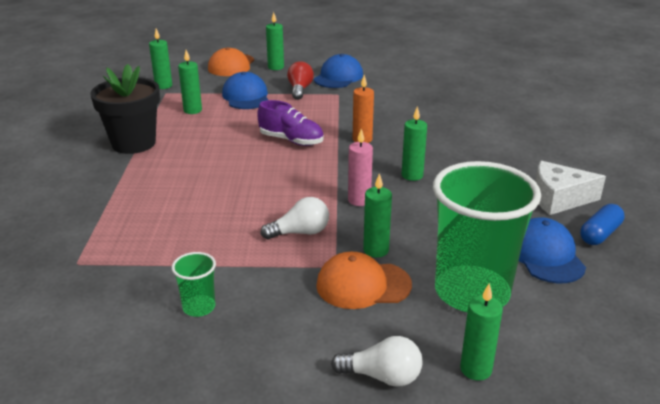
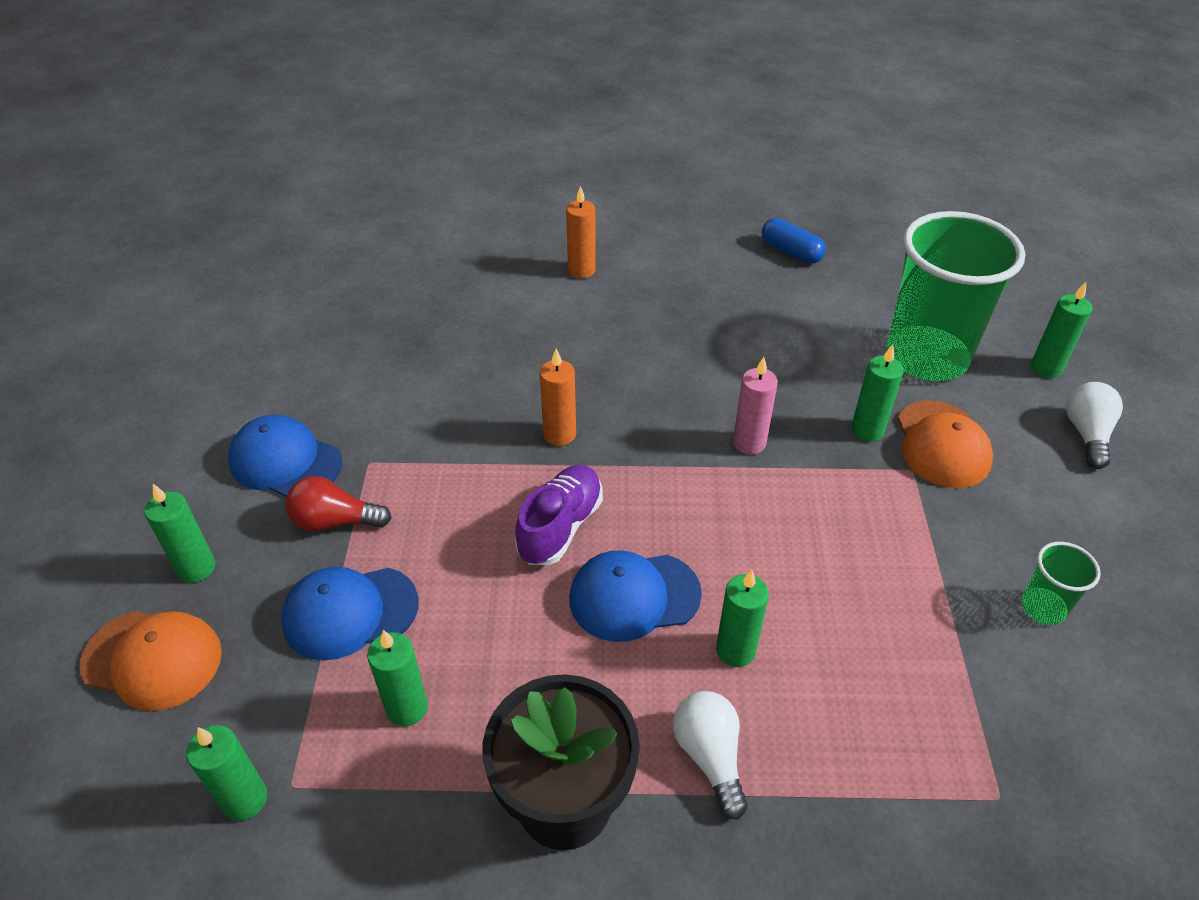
camera: 90 degrees left, 15 degrees up
white light bulb [261,197,329,239] -> white light bulb moved to [673,691,748,820]
green candle [402,107,427,181] -> green candle moved to [716,569,769,667]
blue cap [519,217,586,283] -> blue cap moved to [569,550,702,642]
white cheese [535,161,606,215] -> none
none -> orange candle [566,186,596,278]

